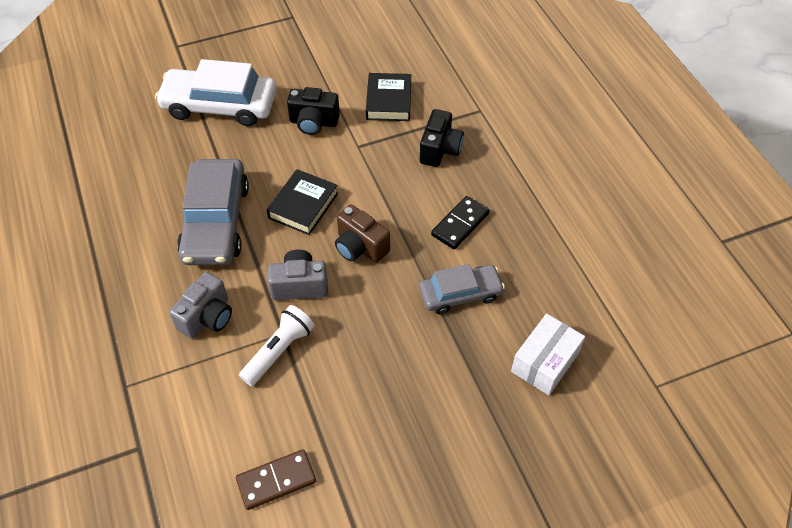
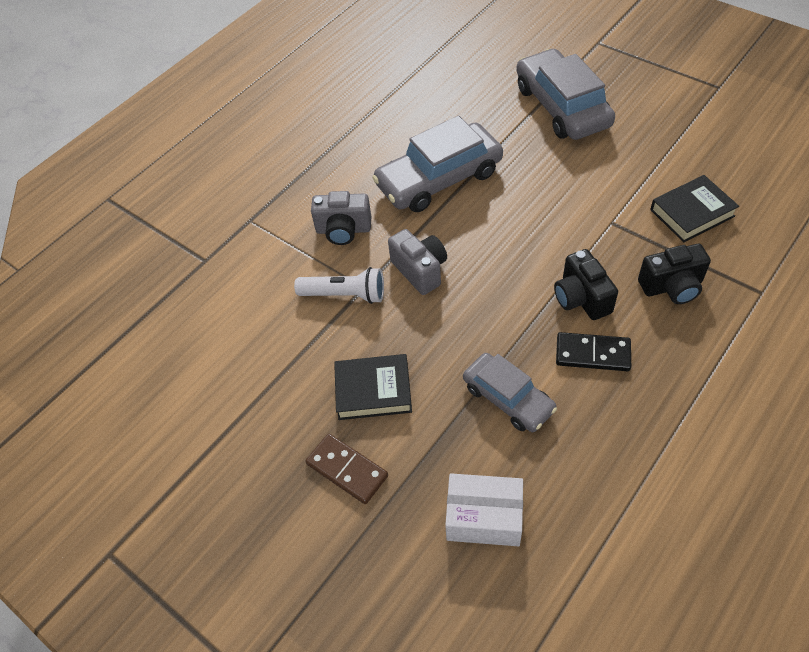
camera: 65 degrees right, 0 degrees up
white car [155,59,277,126] -> grey car [516,49,615,140]
brown domino [236,449,316,510] -> brown domino moved to [306,434,388,504]
black book [267,169,338,235] -> black book moved to [334,354,412,420]
black camera [287,87,340,135] -> black camera moved to [554,249,618,320]
brown camera [335,205,390,263] -> none

